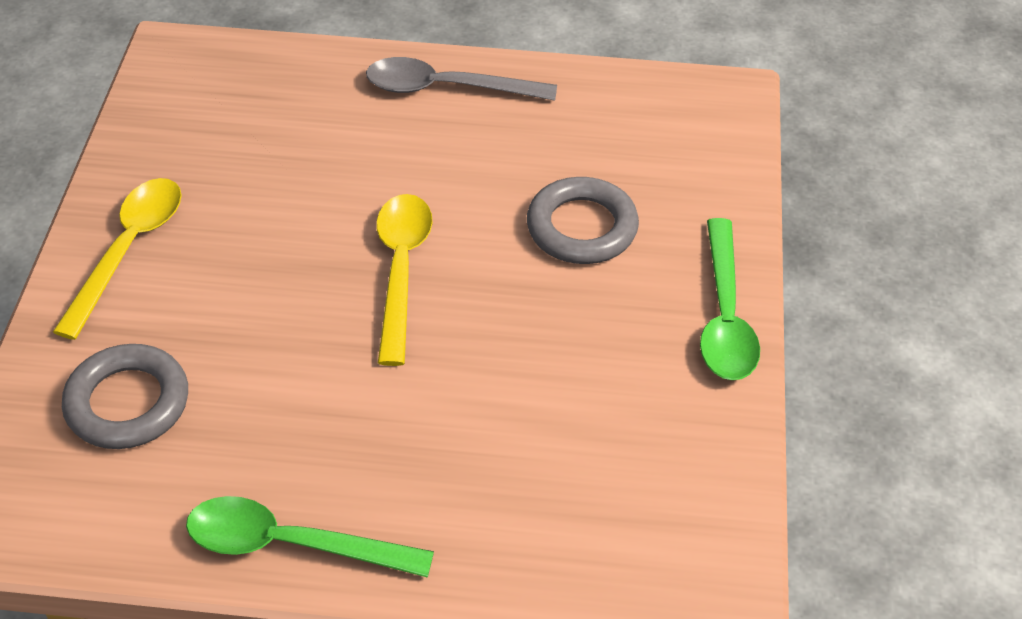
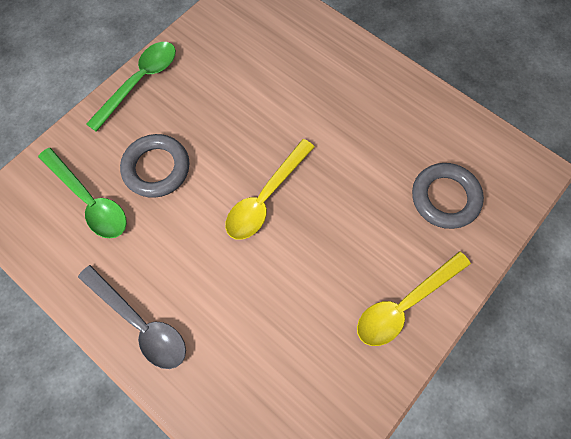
camera: 145 degrees left, 20 degrees up
green spoon [186,496,434,578] -> green spoon moved to [38,148,127,238]

